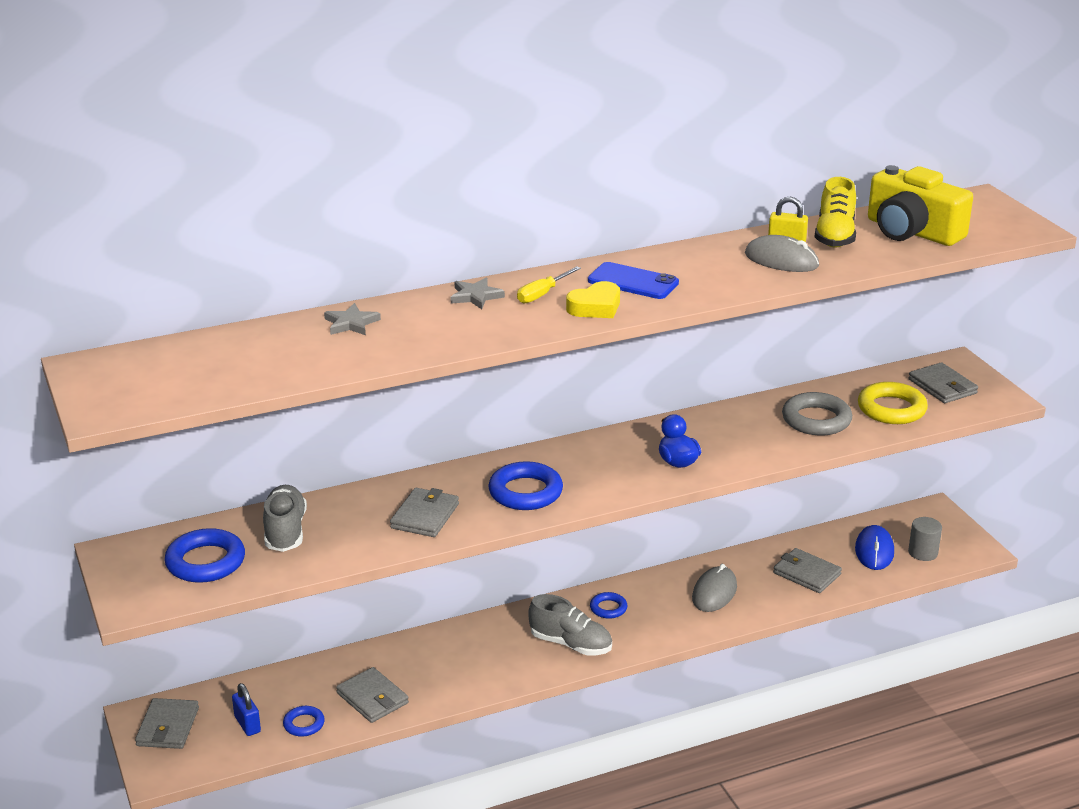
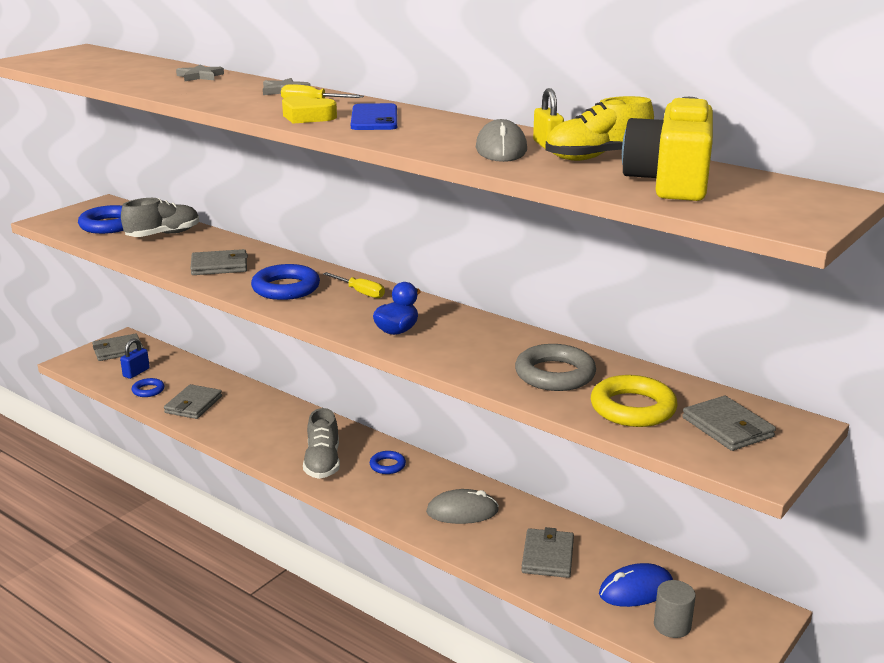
camera: 60 degrees right, 5 degrees down
grey wallet [908,362,978,403] -> grey wallet turned 60 degrees counterclockwise [682,396,776,451]
none -> yellow screwdriver [323,272,385,298]

